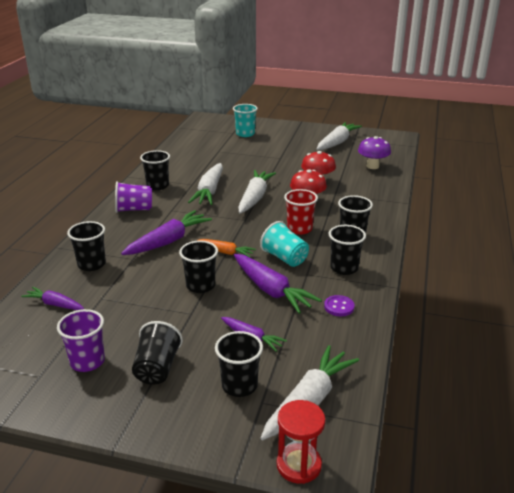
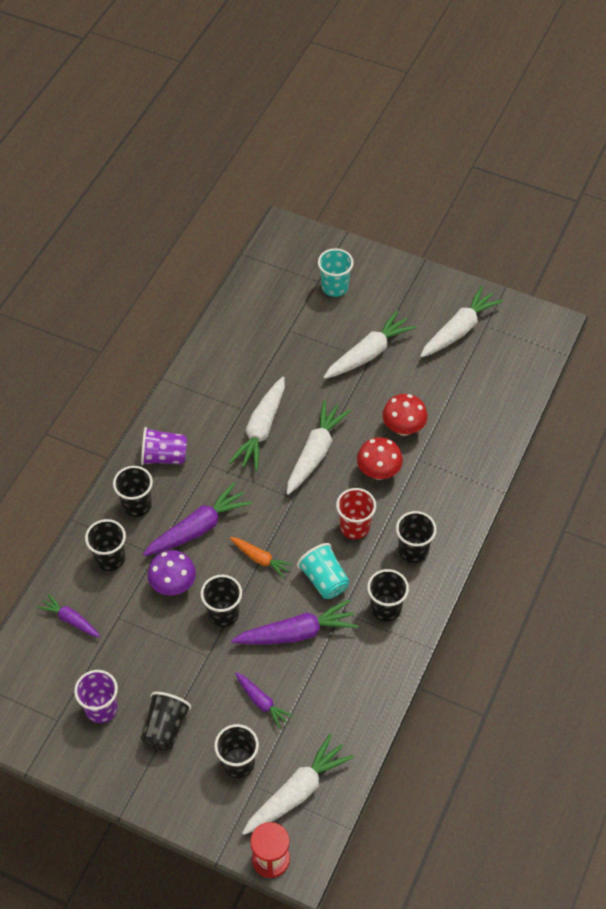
camera: 10 degrees right, 25 degrees up
black cup [140,150,170,190] -> black cup moved to [113,466,153,517]
purple carrot [234,254,322,314] -> purple carrot turned 75 degrees counterclockwise [231,599,358,644]
purple button [324,295,354,316] -> none
purple mushroom [358,136,391,169] -> purple mushroom moved to [148,550,196,595]
none -> white carrot [323,311,416,379]

